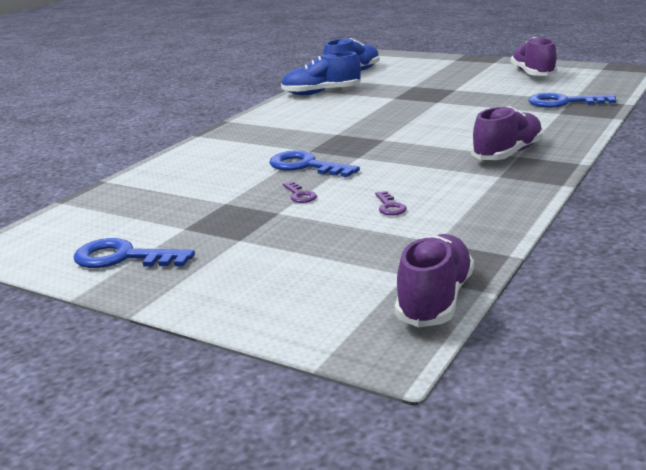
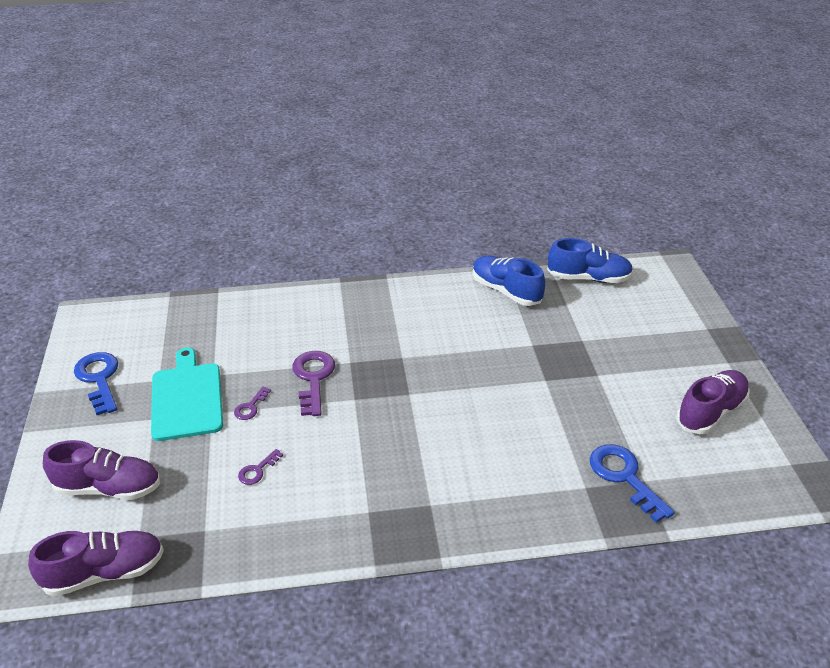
camera: 50 degrees right, 15 degrees up
blue key [269,151,360,177] -> purple key [292,351,335,416]
purple shoe [471,106,543,160] -> purple shoe moved to [43,440,160,500]
none -> turquoise cutting board [151,348,223,441]

